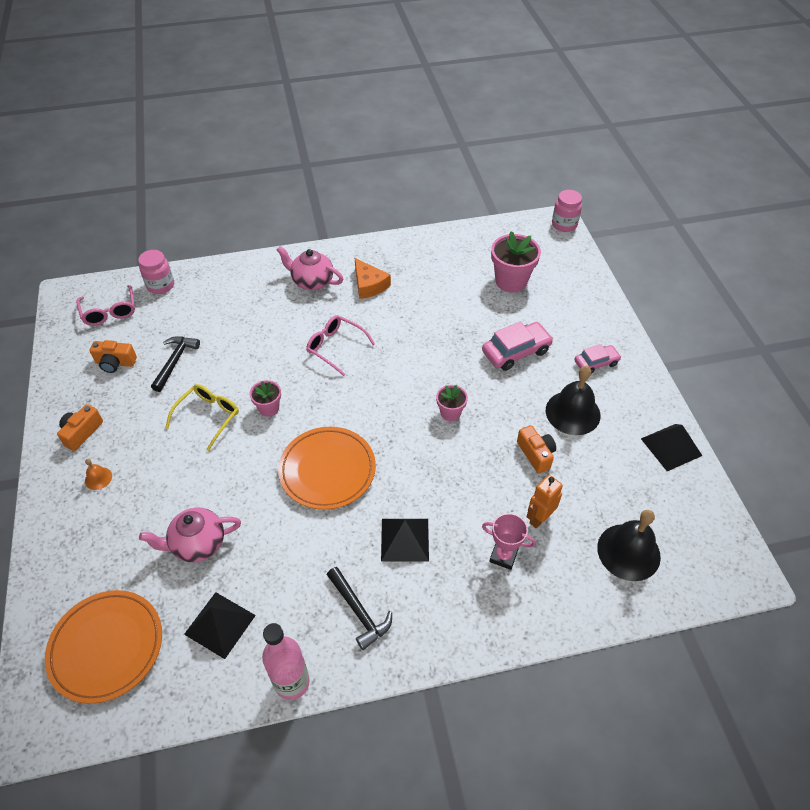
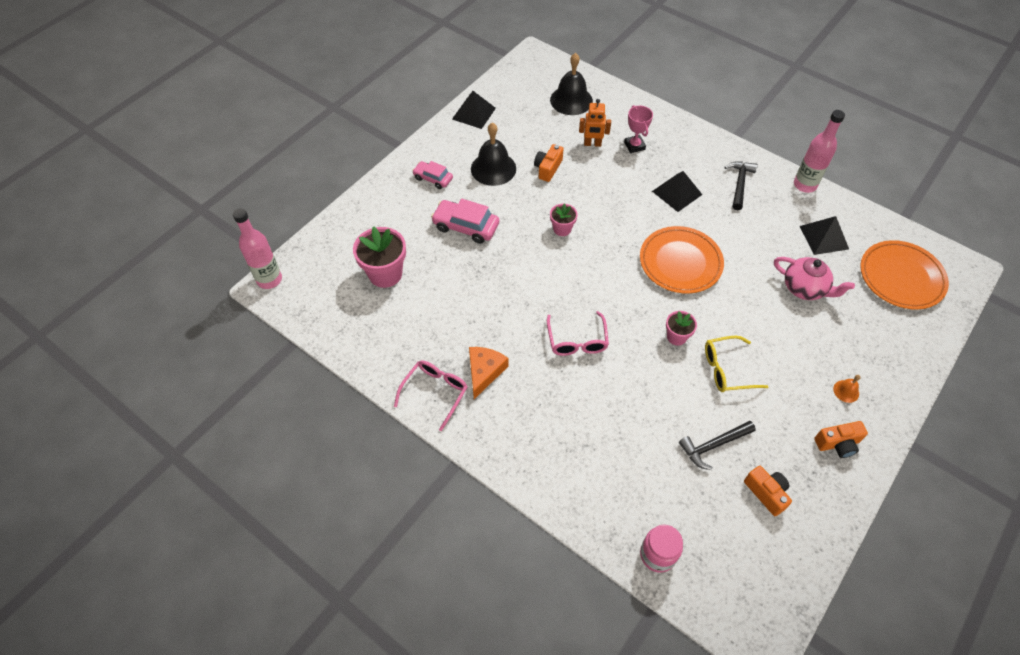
camera: 130 degrees left, 5 degrees up
pink glasses [76,285,135,326] -> pink glasses moved to [394,361,467,431]
pink teapot [277,246,343,290] -> none
pink jar [552,190,582,232] -> pink bottle [233,208,282,289]

